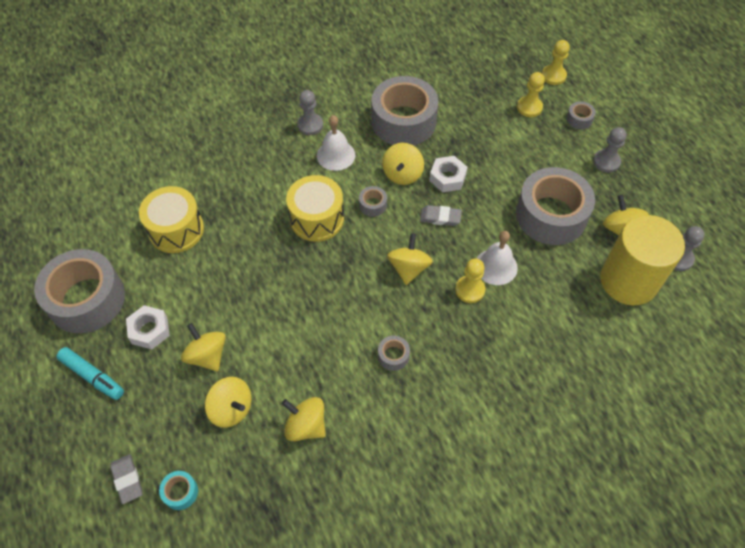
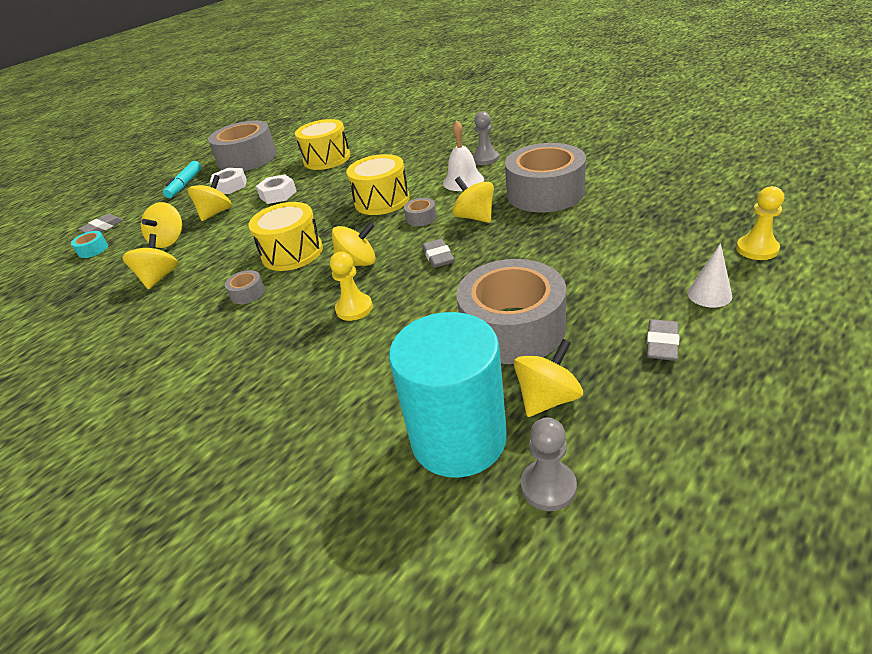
camera: 70 degrees right, 20 degrees down
yellow spinning top [382,143,424,185] -> yellow spinning top turned 60 degrees clockwise [452,177,494,223]
white nut [429,156,468,193] -> white nut moved to [256,174,297,204]
white bell [477,231,518,285] -> none
yellow pawn [517,72,545,117] -> none
grey tape [566,101,596,129] -> white cone [687,243,732,308]
grey pawn [593,127,627,173] -> grey eraser [646,319,679,361]
yellow cylinder [600,215,685,305] -> turquoise cylinder [389,312,507,478]
none -> yellow drum [248,202,323,271]

